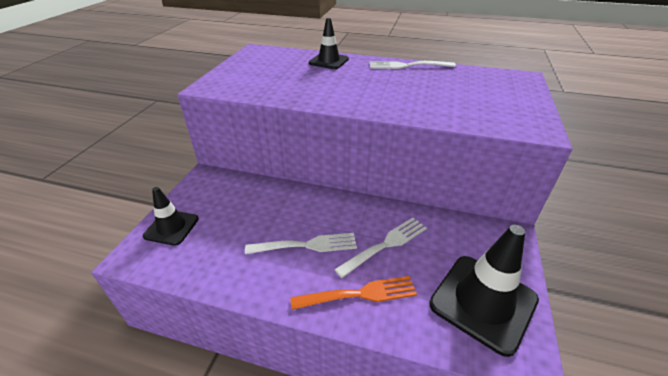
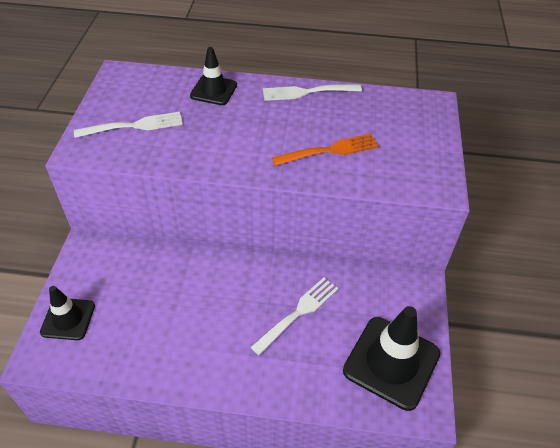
camera: 10 degrees left, 10 degrees up
white fork [245,233,357,254] -> white fork moved to [74,112,183,138]
orange fork [291,276,417,310] -> orange fork moved to [272,134,379,166]

